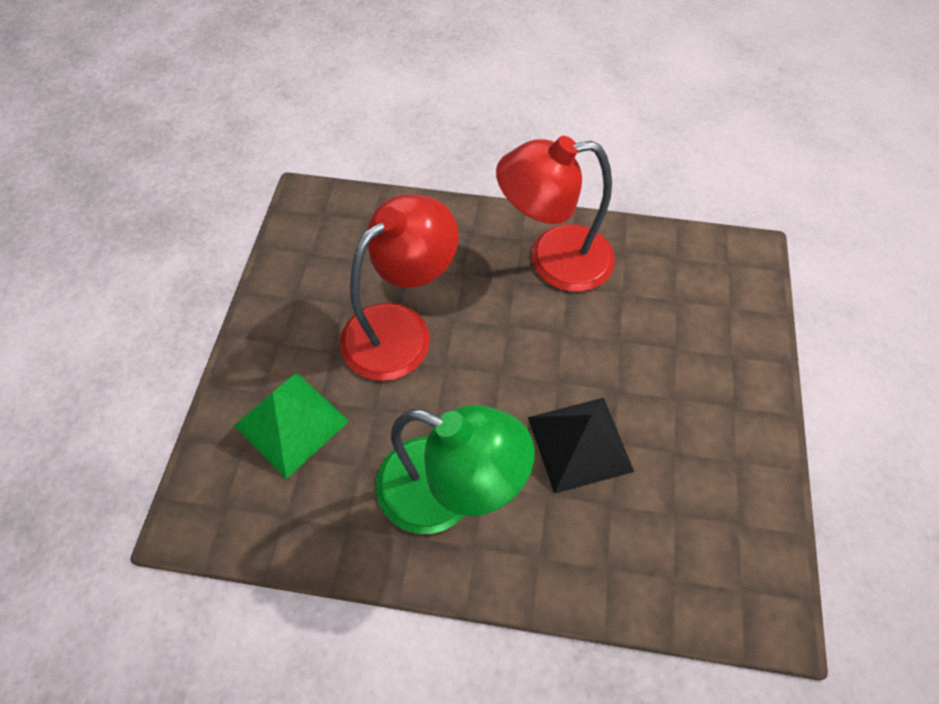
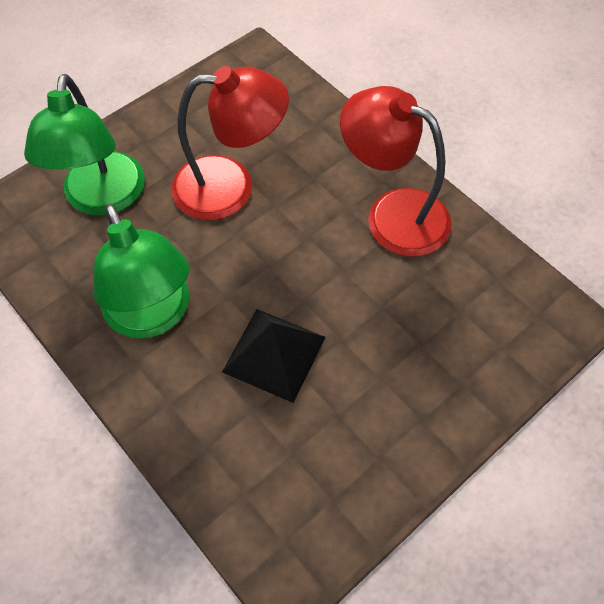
camera: 40 degrees right, 0 degrees up
green pyramid [234,372,349,479] -> green lamp [24,74,145,216]

